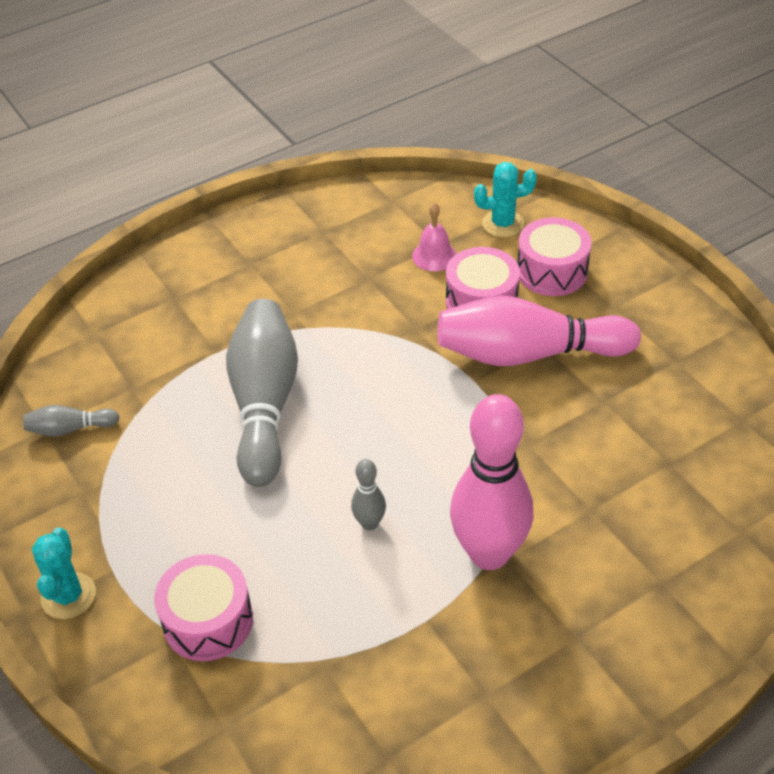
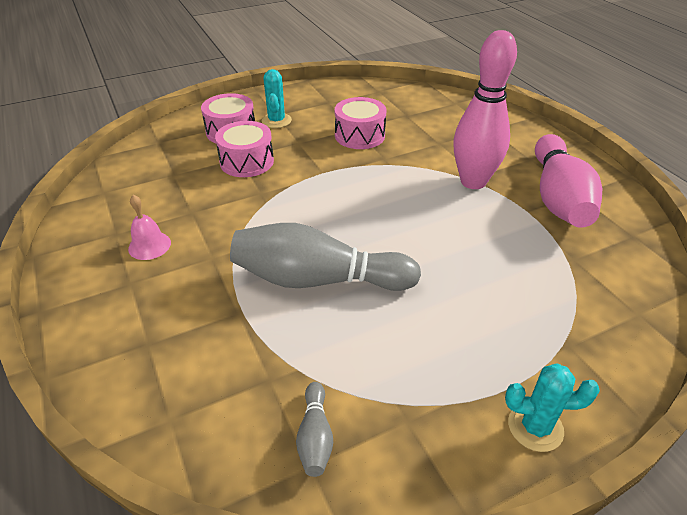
camera: 85 degrees left, 5 degrees down
pink drum [154,554,253,661] -> pink drum moved to [335,97,386,149]
grey bowling pin [351,459,386,531] -> none
pink bell [412,203,456,271] -> pink bell moved to [128,195,171,260]
pink bowling pin [438,296,641,366] -> pink bowling pin moved to [535,134,602,228]
turquoise cactus [474,162,537,237] -> turquoise cactus moved to [262,69,292,128]

